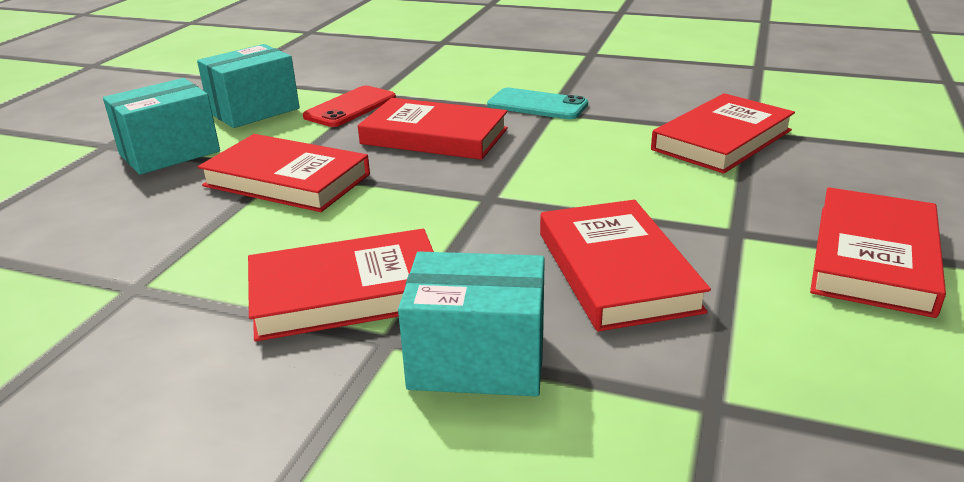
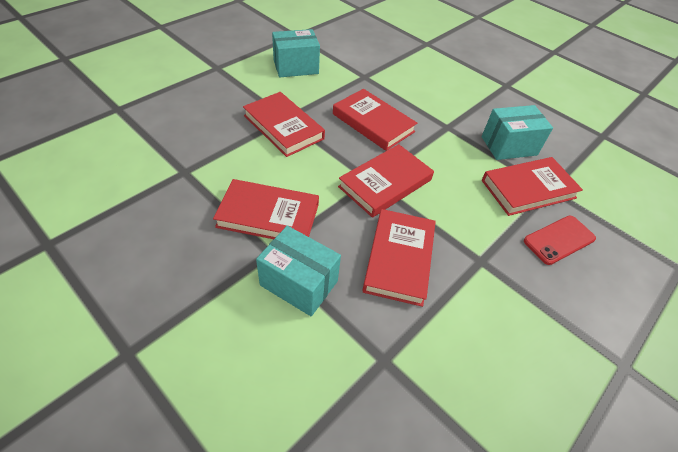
camera: 20 degrees right, 20 degrees up
turquoise box [103,78,220,175] -> turquoise box moved to [482,105,553,160]
red phone [303,86,396,127] -> red phone moved to [524,216,596,265]
turquoise phone [487,88,588,119] -> none
red book [810,187,946,318] -> red book moved to [338,144,434,218]

